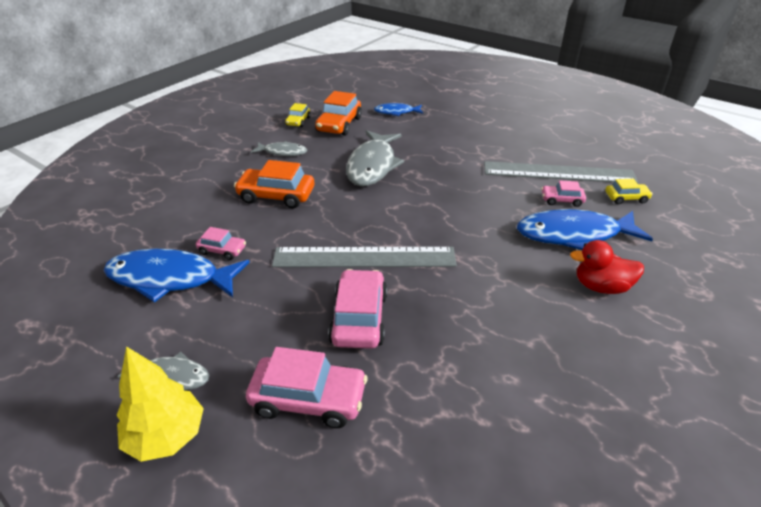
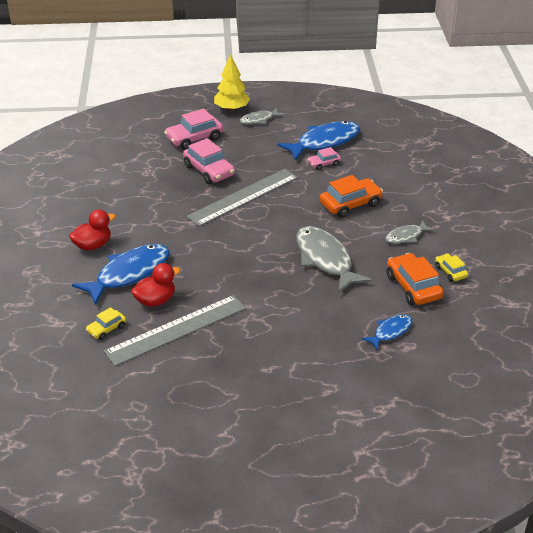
camera: 140 degrees right, 0 degrees up
pink car [541,180,586,207] -> red duck [131,263,181,307]

